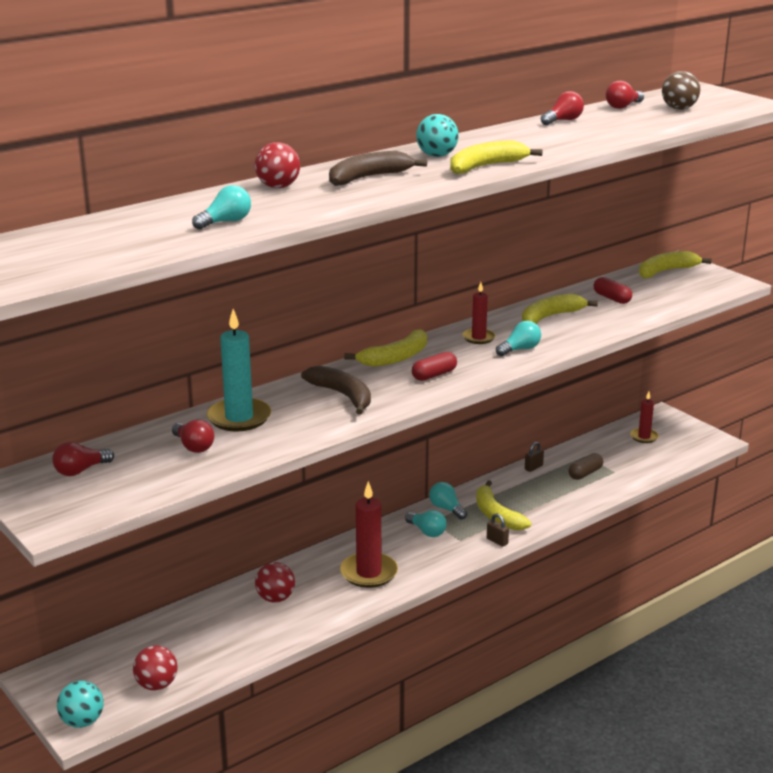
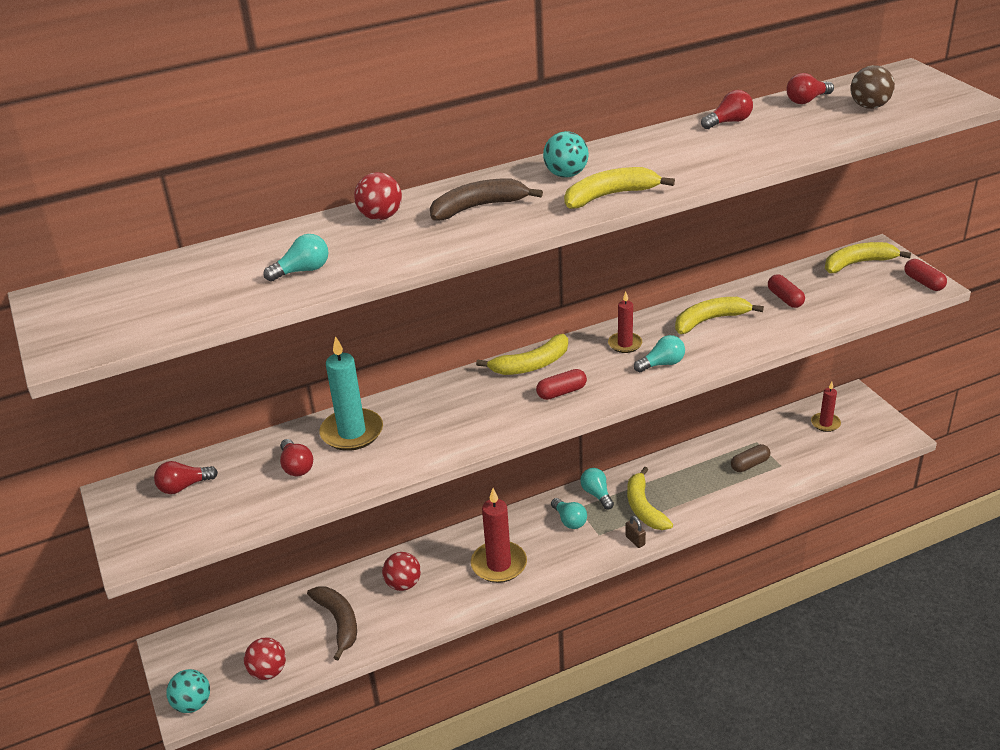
camera: 15 degrees right, 10 degrees up
brown banana [301,366,371,415] -> brown banana moved to [307,586,357,660]
brown padlock [525,442,544,472] -> none
none -> red capsule [905,259,947,291]

